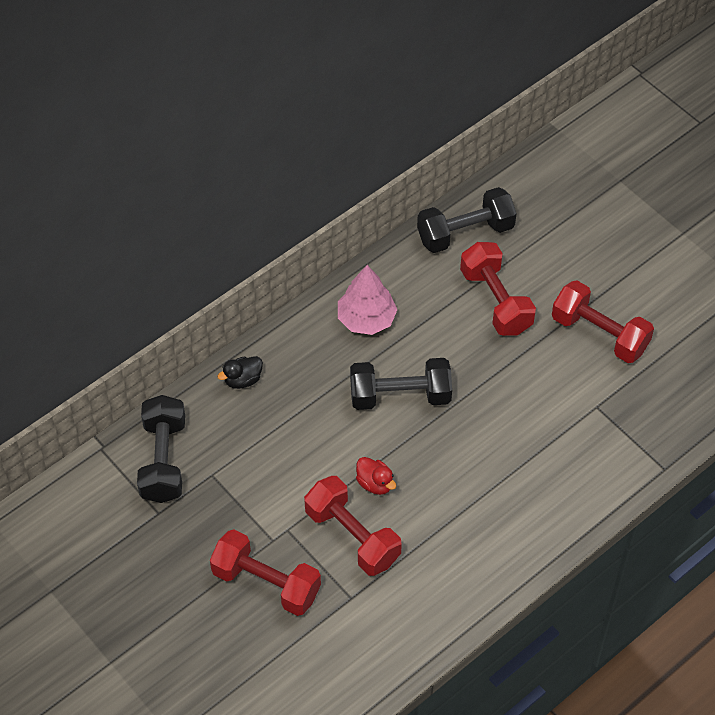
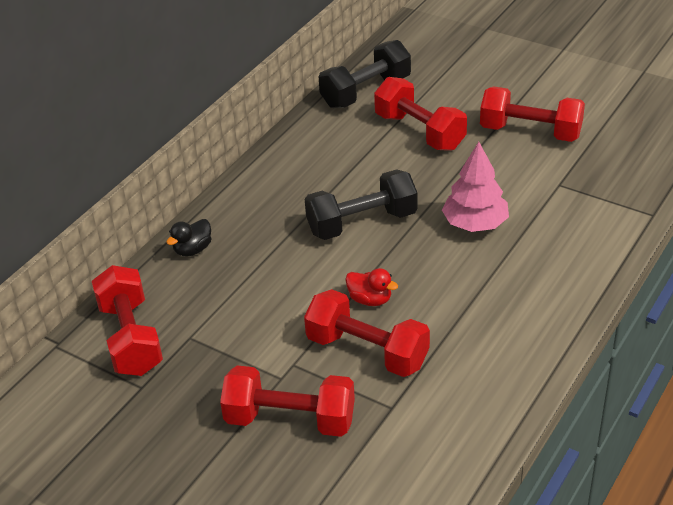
camera: 15 degrees left, 15 degrees down
black dumbbell [137,395,185,503] -> red dumbbell [92,265,163,376]
pink tree [338,265,398,335] -> pink tree moved to [442,142,509,232]

